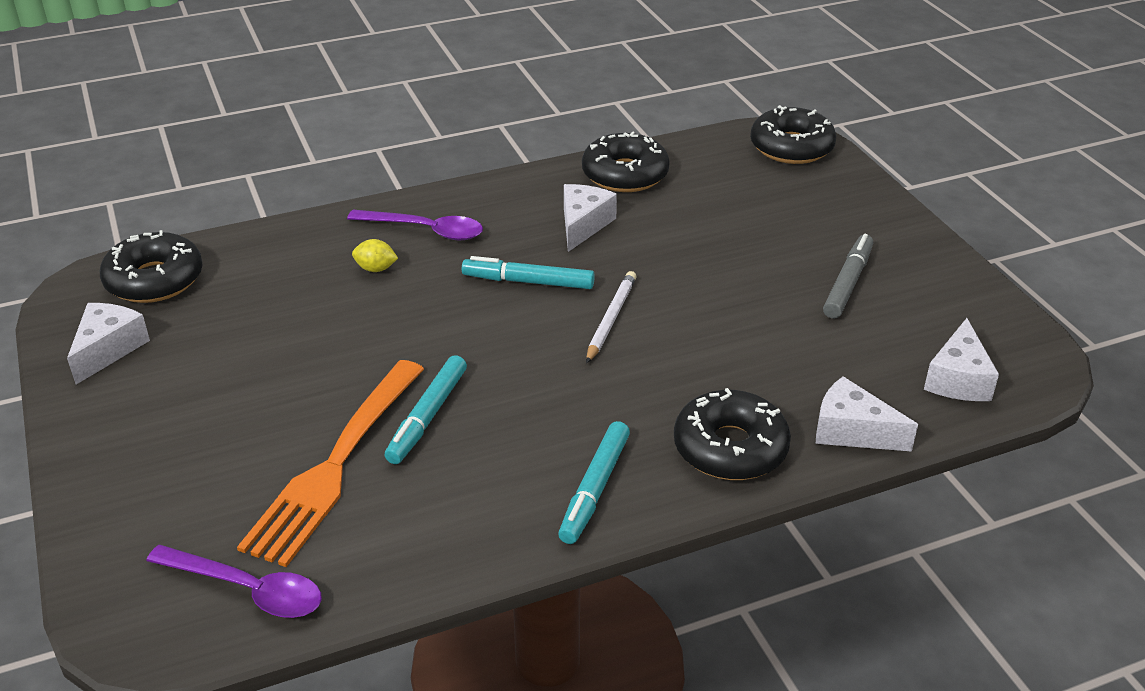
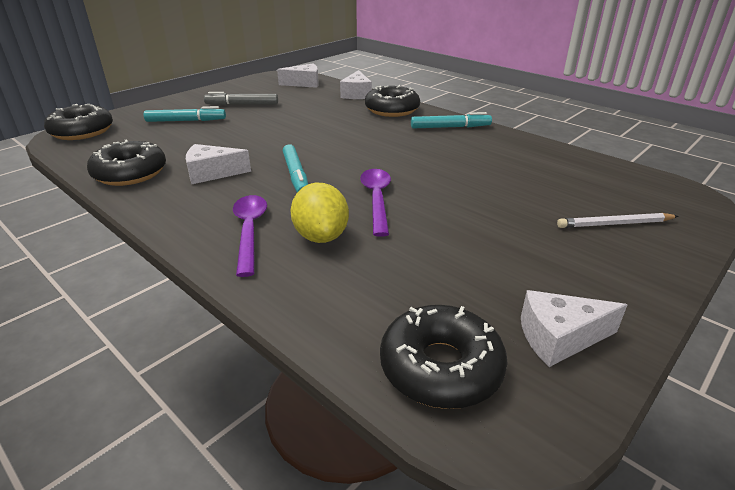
camera: 115 degrees left, 5 degrees down
purple spoon [146,545,322,618] -> purple spoon moved to [360,169,391,237]
orange fork [237,360,424,567] -> none
yellow lemon [352,239,398,272] -> yellow lemon [290,183,349,243], size x1.88
turquoise marker [384,355,467,464] -> turquoise marker moved to [144,106,226,122]
white pencil [586,271,637,363] -> white pencil moved to [557,213,679,228]

